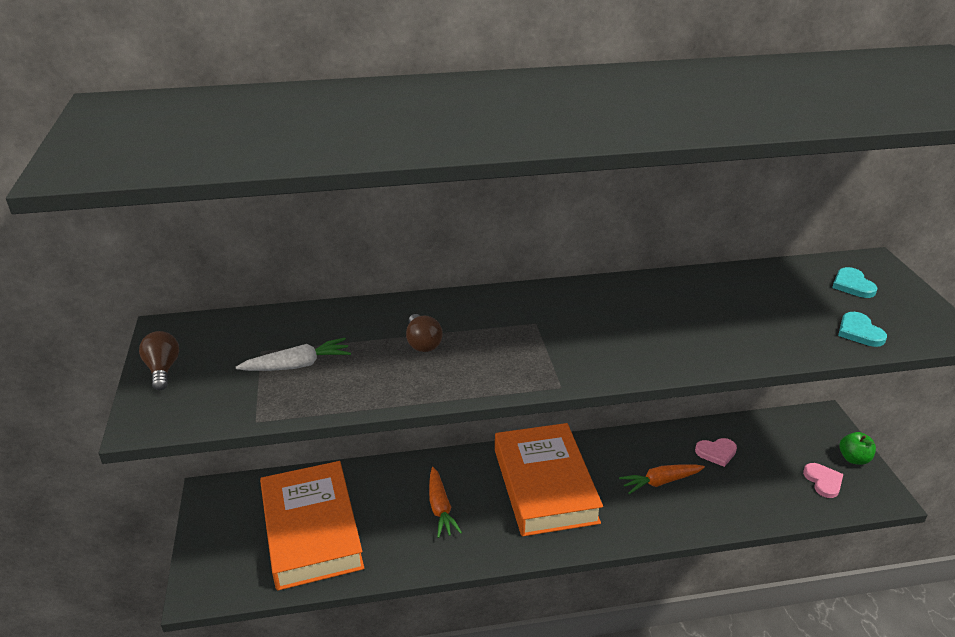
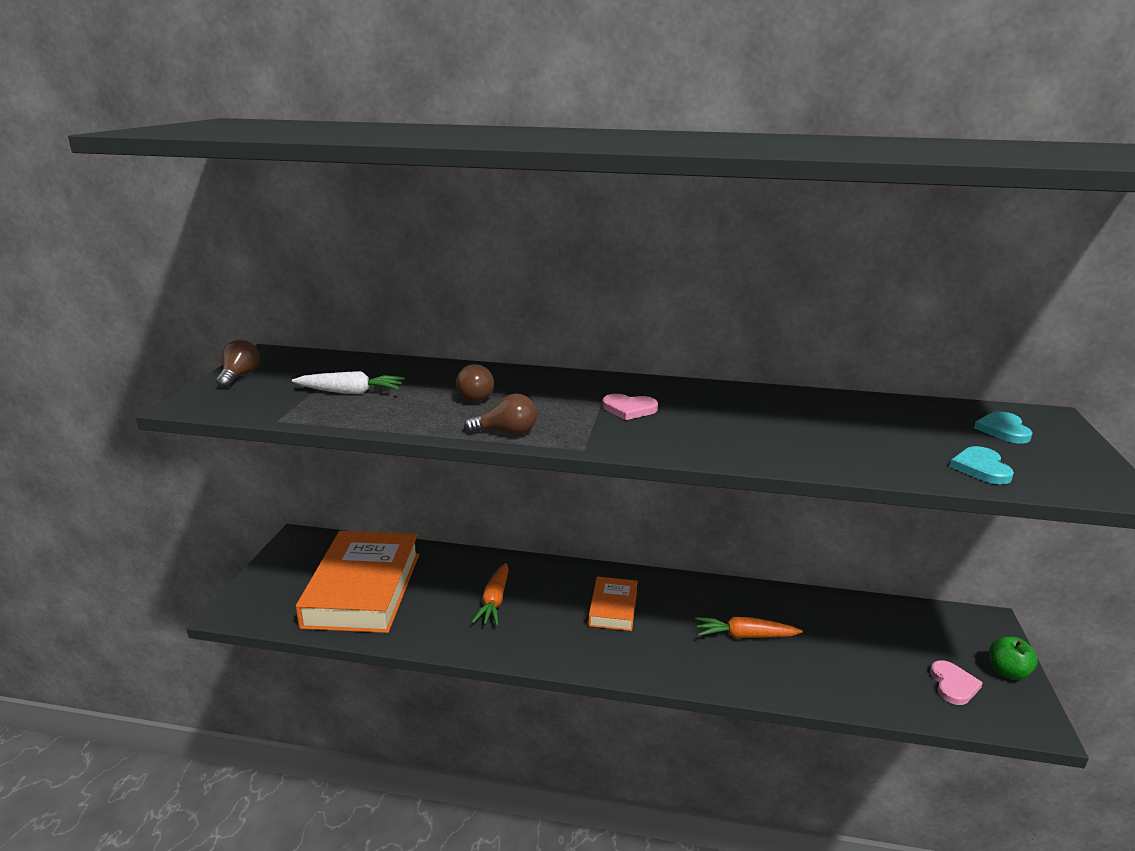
camera: 20 degrees right, 10 degrees down
orange book [495,423,603,537] -> orange book [588,576,638,631], size x0.49
pink heart [695,438,737,467] -> pink heart moved to [602,394,658,420]
none -> brown light bulb [464,394,537,435]

